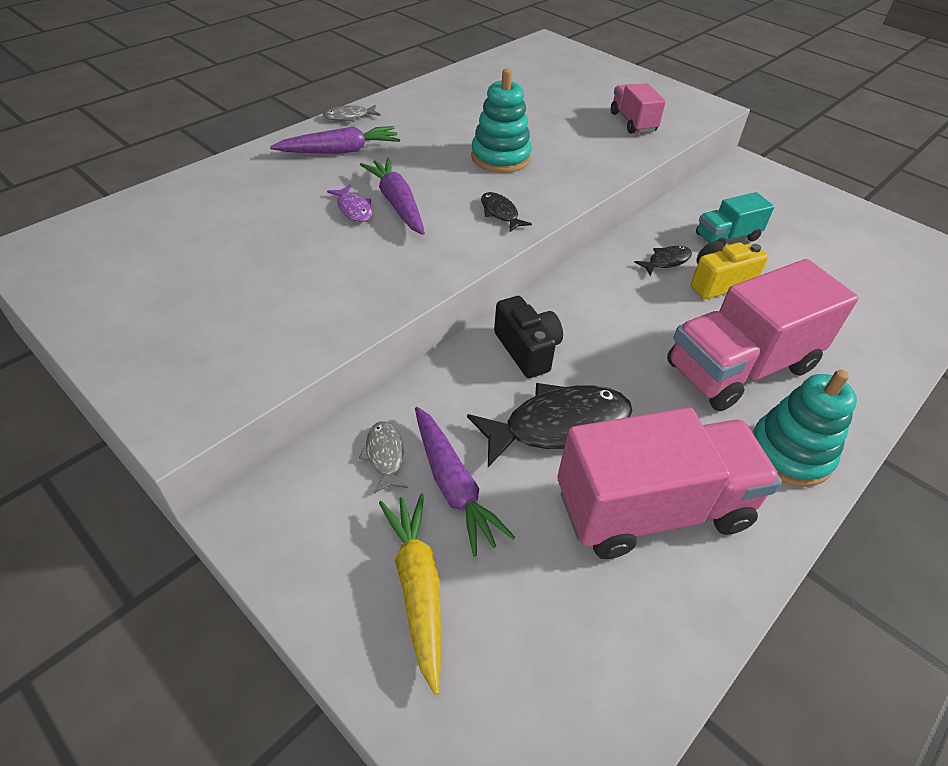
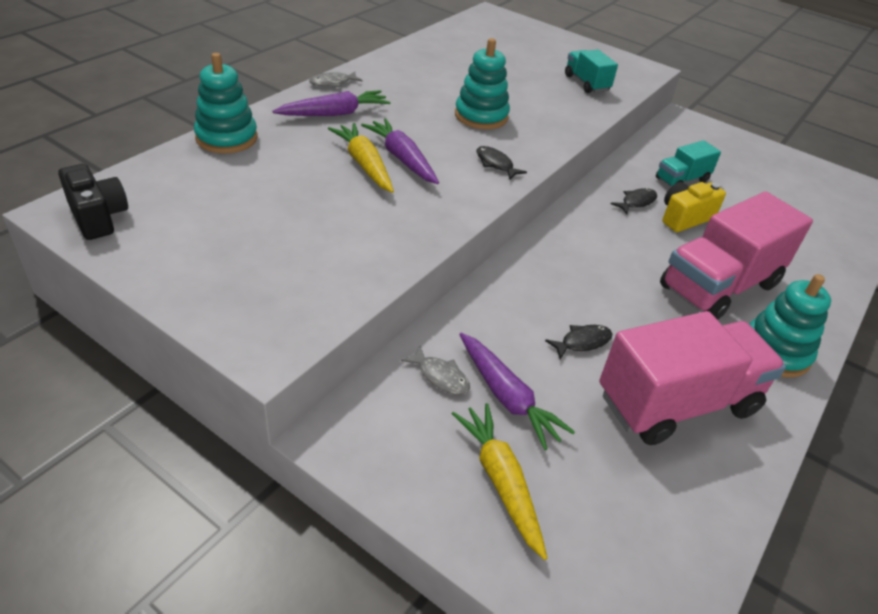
camera: 10 degrees left, 5 degrees down
purple fish [327,185,372,222] -> yellow carrot [328,123,394,193]
grey fish [359,421,408,493] -> grey fish turned 150 degrees clockwise [401,346,470,395]
black fish [467,383,633,467] -> black fish [545,325,612,359], size x0.49
black camera [494,296,563,378] -> black camera moved to [58,164,128,240]
pink truck [611,83,666,134] -> turquoise truck [565,50,618,93]
none -> turquoise stacking toy [194,53,258,154]

